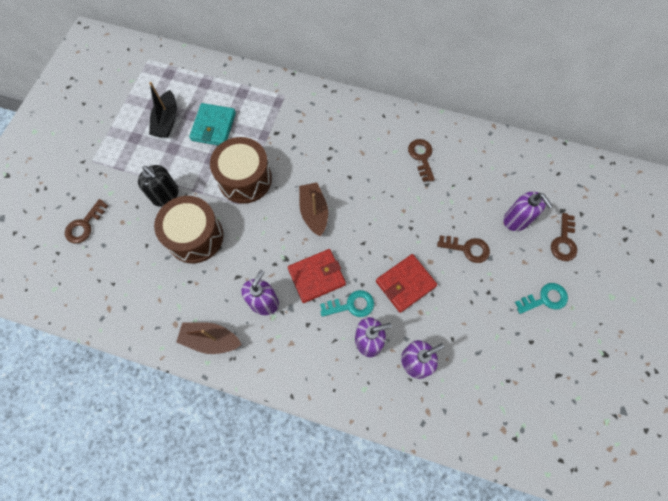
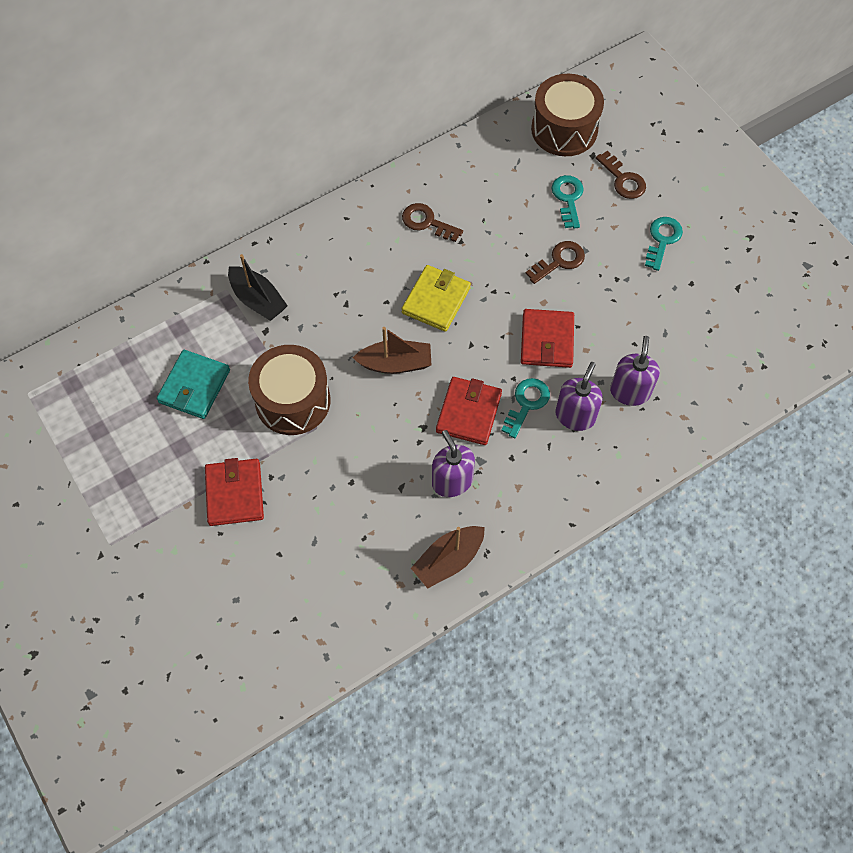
camera: 50 degrees left, 5 degrees down
brown key [65,199,108,243] -> none
black soap dispenser [138,165,178,207] -> red wallet [205,458,264,526]
black boat [149,82,177,138] -> black boat moved to [228,254,288,321]
brown drum [154,196,223,263] -> brown drum moved to [531,74,604,156]
turquoise wallet [189,103,236,145] -> turquoise wallet turned 60 degrees clockwise [157,350,230,419]
brown boat [299,182,328,236] -> brown boat turned 150 degrees clockwise [353,327,431,374]
purple soap dispenser [504,192,553,231] -> turquoise key [552,175,584,229]
none -> yellow wallet [402,265,471,332]

